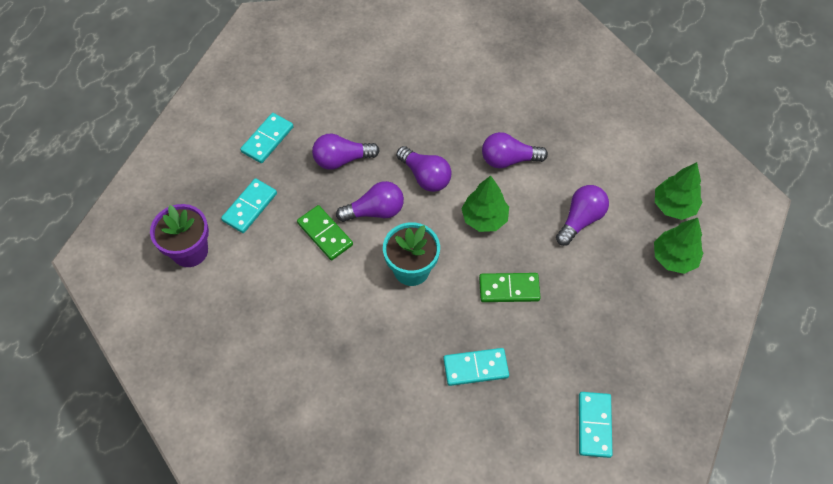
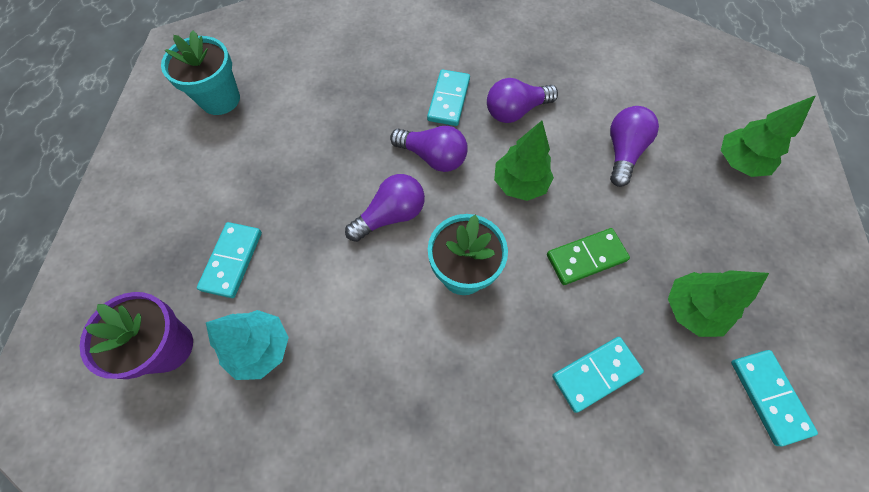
camera: 20 degrees left, 5 degrees up
turquoise domino [240,113,294,163] -> turquoise domino moved to [427,69,470,126]
green domino [297,205,353,260] -> none
purple light bulb [312,133,380,170] -> none
green tree [655,162,702,220] -> green tree moved to [668,270,769,337]
none -> turquoise flower pot [161,30,240,115]
none -> turquoise tree [206,310,289,380]

